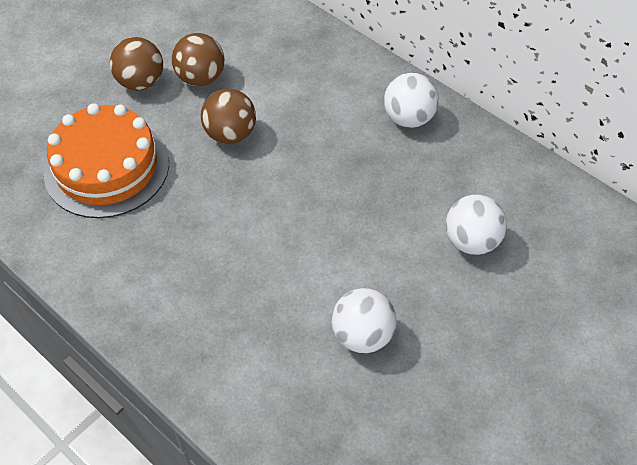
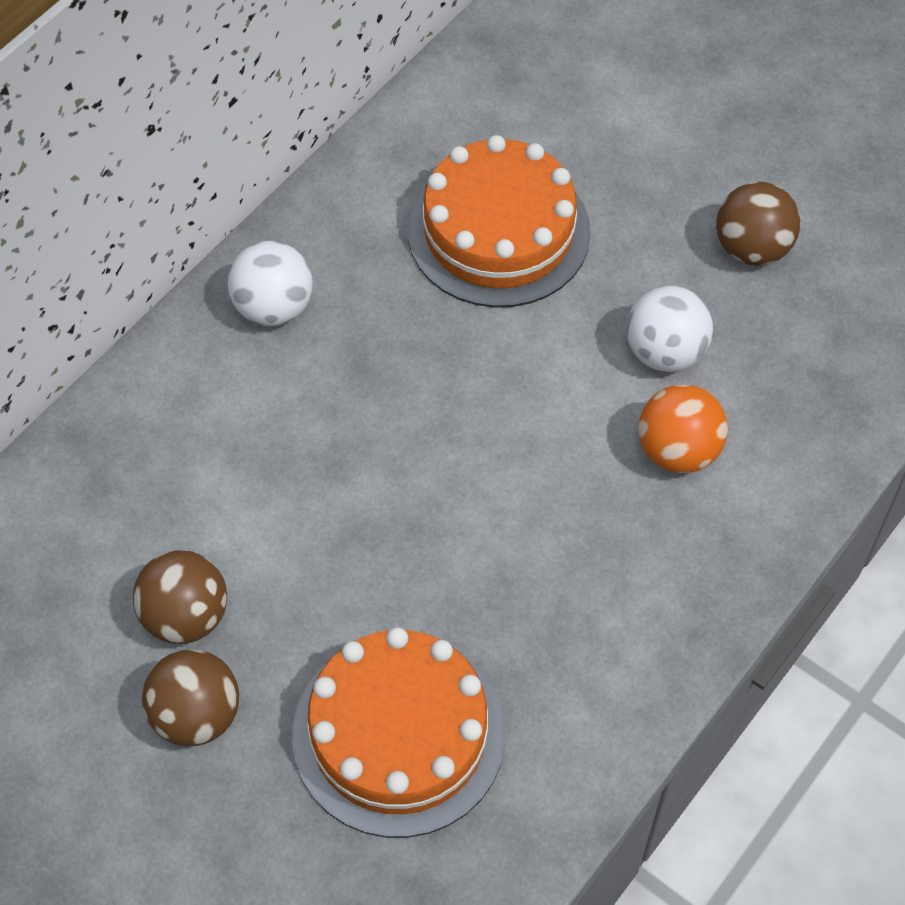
camera: 95 degrees left, 5 degrees up
brown ball [201,89,256,144] -> brown ball moved to [716,182,800,266]
white ball [446,195,507,255] -> orange cake [408,135,591,308]
none -> orange ball [638,384,728,473]

